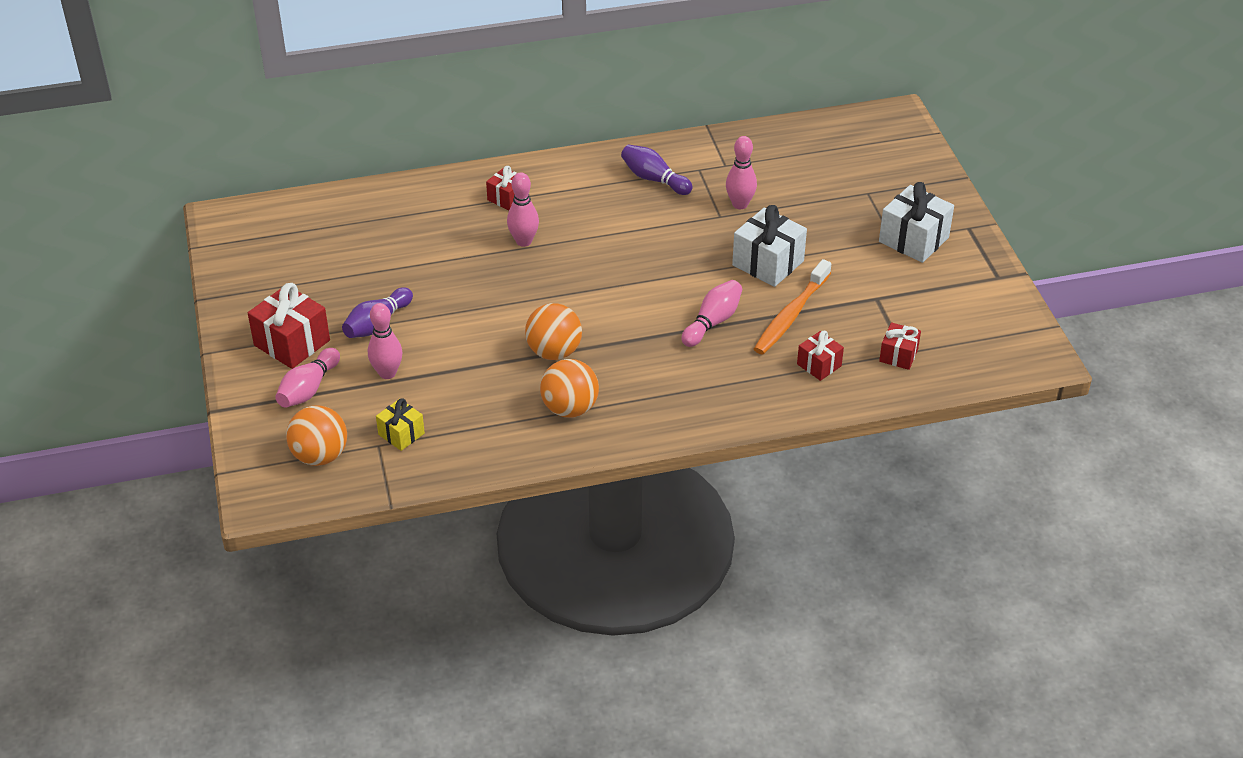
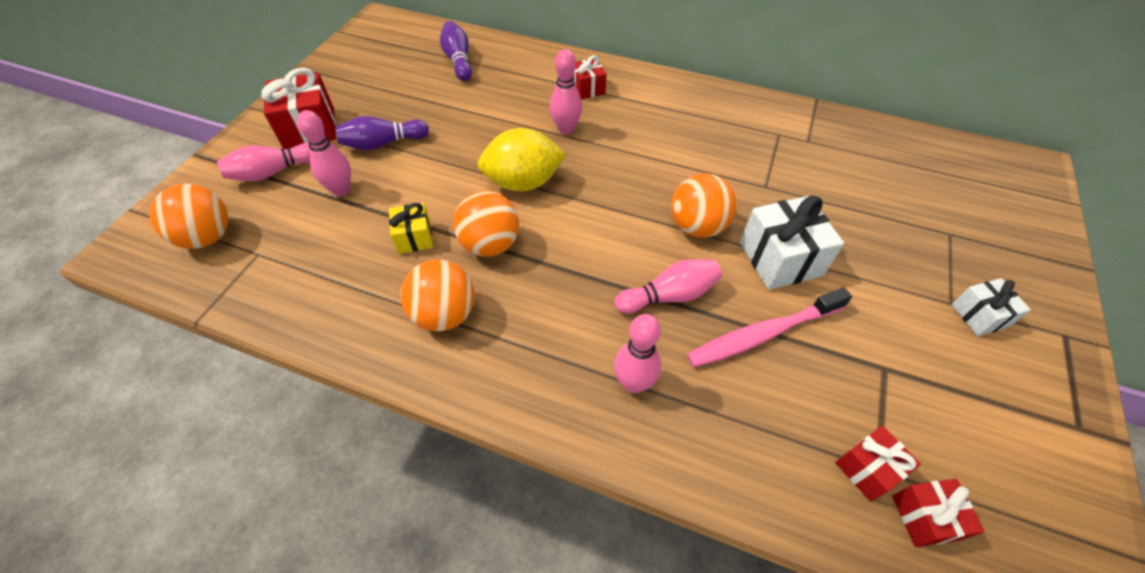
camera: 35 degrees right, 10 degrees up
yellow gift [376,398,425,451] -> yellow gift moved to [389,203,433,254]
purple bowling pin [621,145,693,195] -> purple bowling pin moved to [440,21,472,81]
pink bowling pin [726,136,757,209] -> pink bowling pin moved to [614,314,661,393]
orange toothbrush [754,259,831,354] -> pink toothbrush [686,287,852,368]
red gift [797,331,844,381] -> red gift moved to [892,479,985,547]
white gift [879,182,954,263] -> white gift [951,278,1031,336], size x0.58
none -> yellow lemon [477,128,567,192]
none -> orange ball [671,173,737,238]

